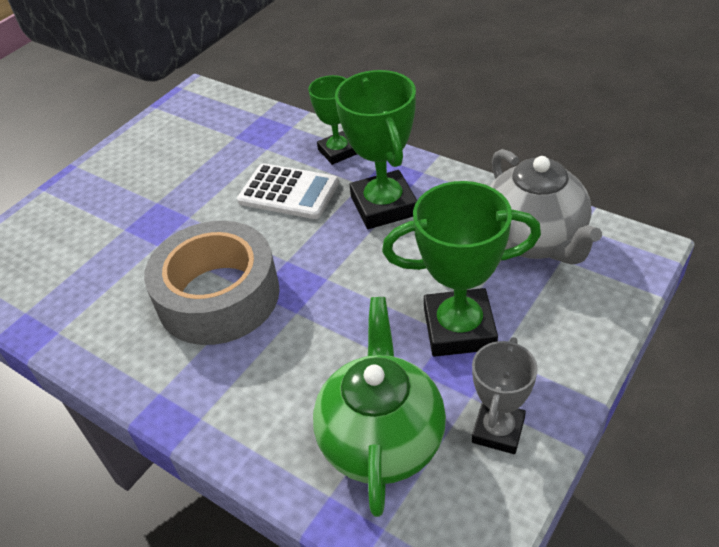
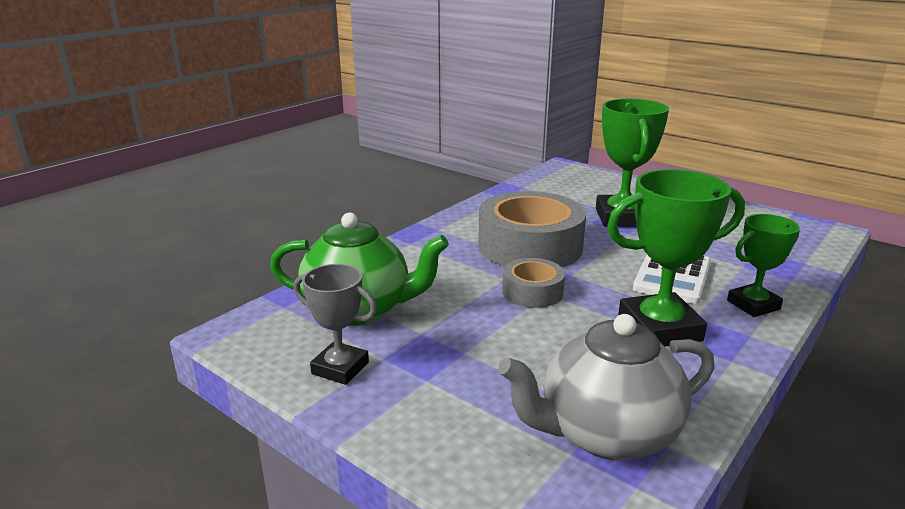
camera: 90 degrees right, 20 degrees down
green trophy [382,181,541,357] -> green trophy moved to [596,99,669,227]
none -> grey tape [502,258,565,308]

